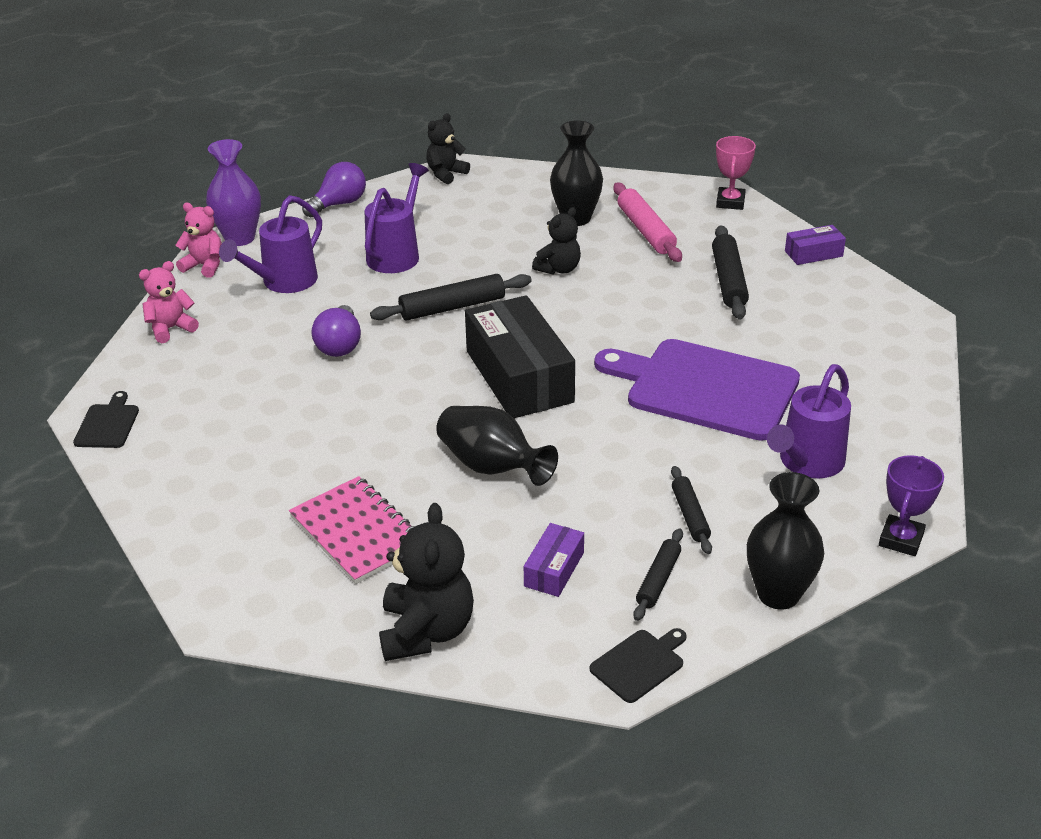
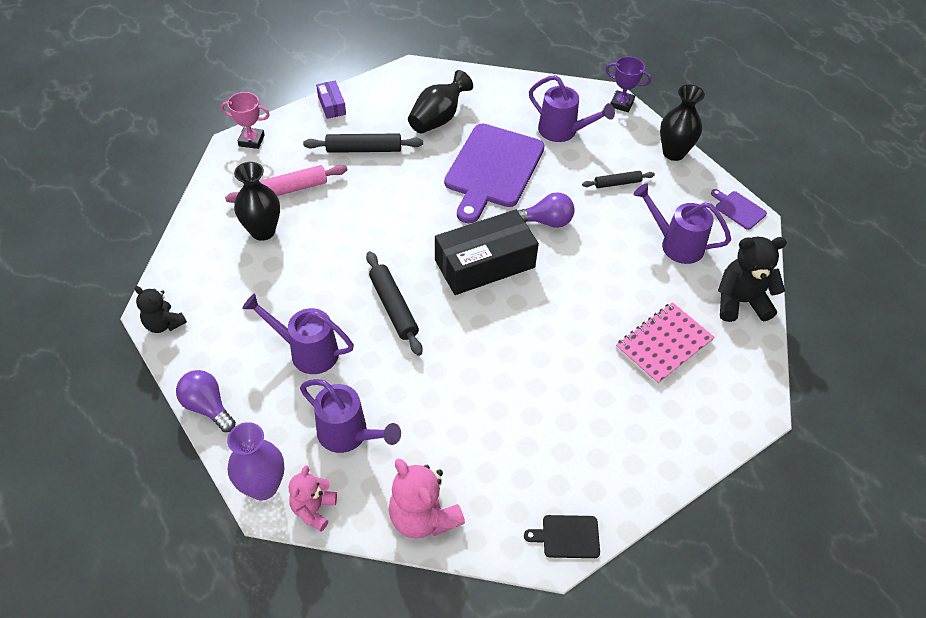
camera: 95 degrees left, 15 degrees up
pink teddy bear [139,261,199,343] -> pink teddy bear [389,459,465,539], size x1.57
purple light bulb [311,305,361,357] -> purple light bulb moved to [518,192,574,228]
black vase [436,406,558,486] -> black vase moved to [408,70,473,134]
purple box [524,523,584,597] -> purple watering can [633,183,731,264]
black teddy bear [532,207,581,275] -> none
black cutting board [590,628,687,703] -> purple cutting board [711,189,767,230]
black rolling pin [633,528,683,621] -> none

